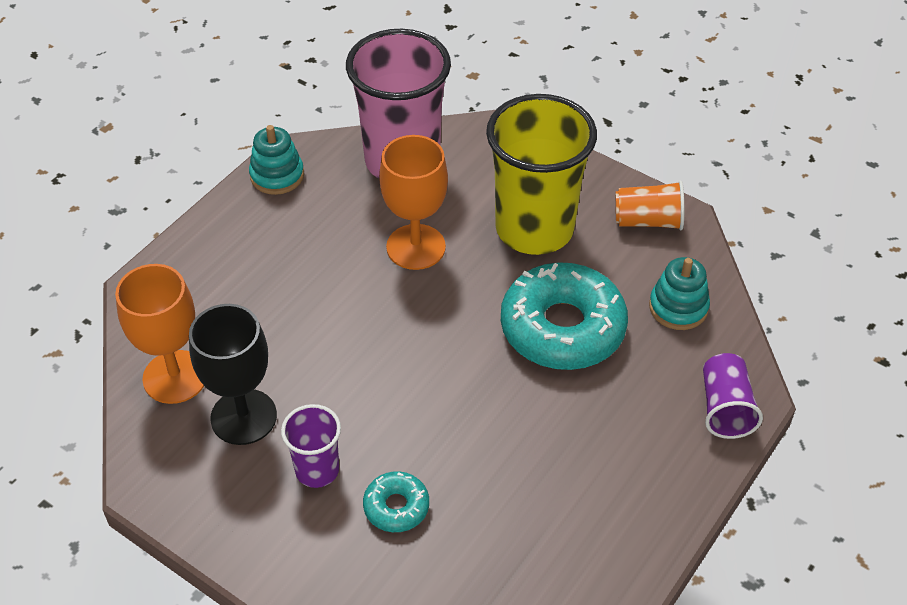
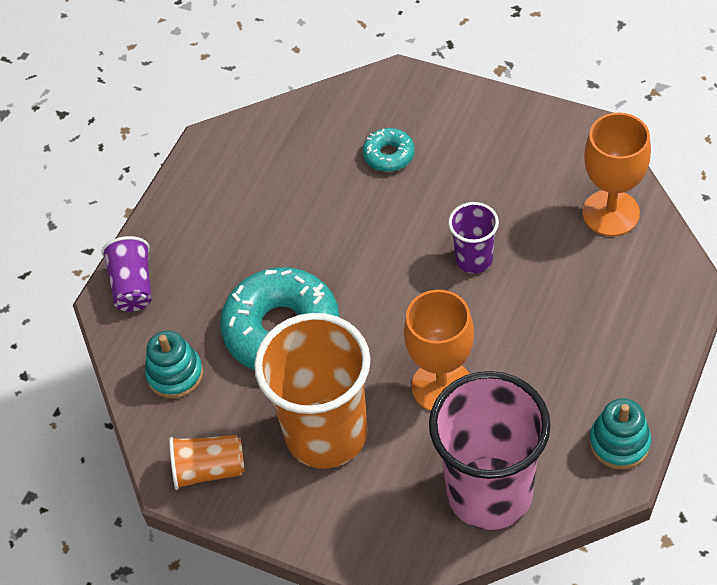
camera: 175 degrees right, 5 degrees up
black goblet [189,304,277,445] -> none
purple cup [281,404,341,488] -> purple cup moved to [448,202,499,273]
yellow cup [486,94,597,255] -> orange cup [254,313,371,469]

